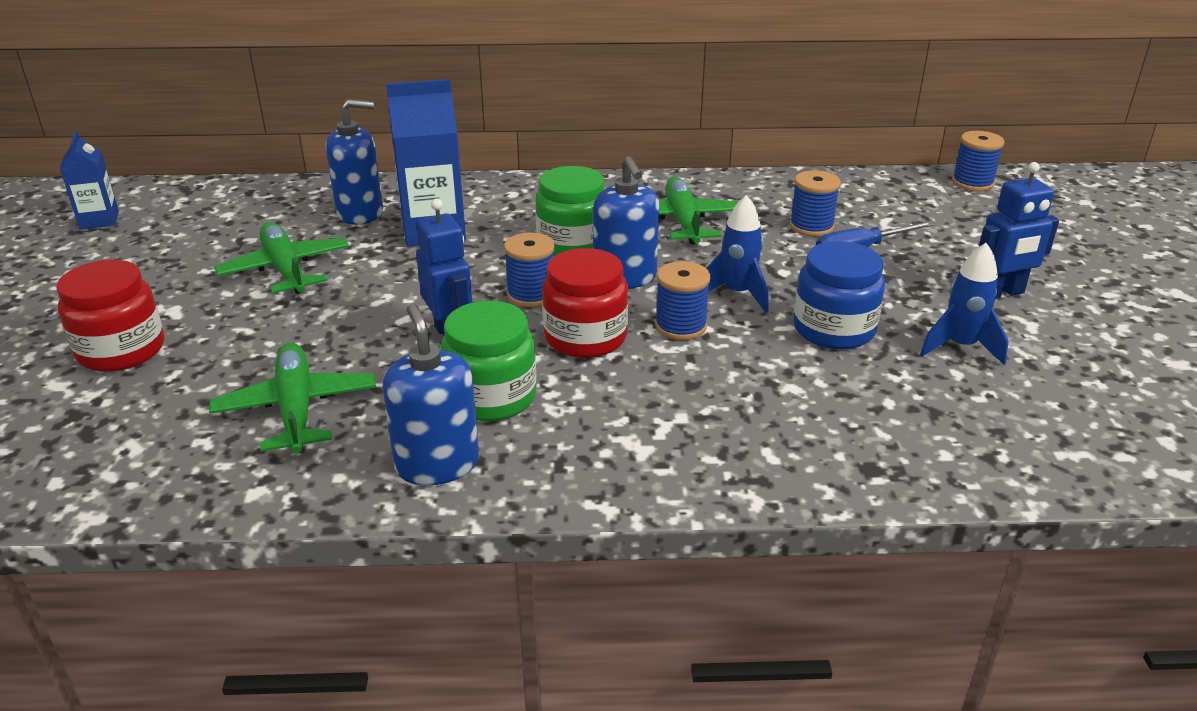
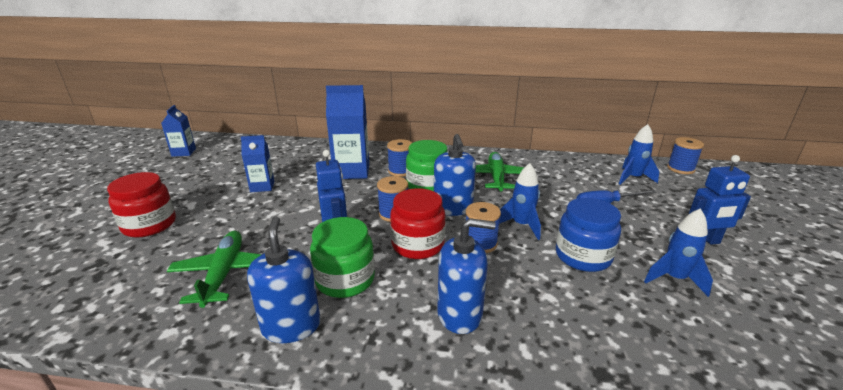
camera: 10 degrees right, 5 degrees down
green plane [214,222,349,294] -> blue carton [241,135,274,192]
blue soap dispenser [326,99,383,225] -> blue soap dispenser moved to [437,218,496,334]
blue spool [789,170,841,237] -> blue spool moved to [387,139,412,177]
none -> blue rocket [619,124,659,185]

